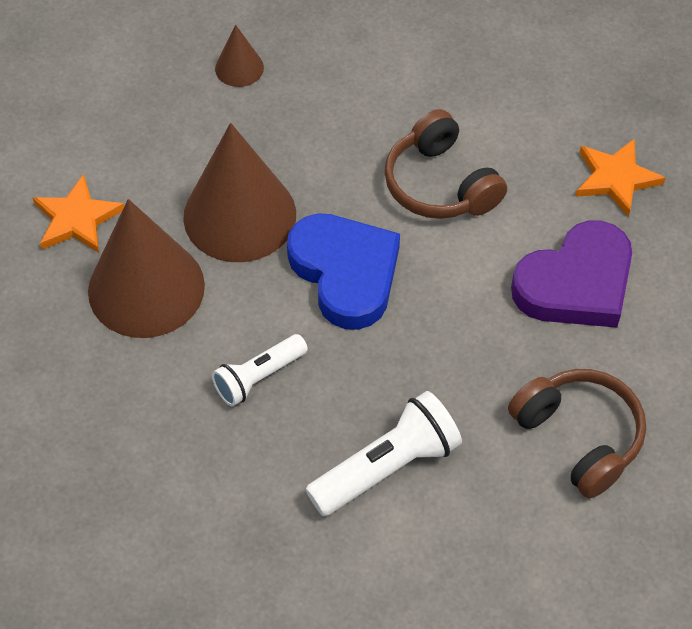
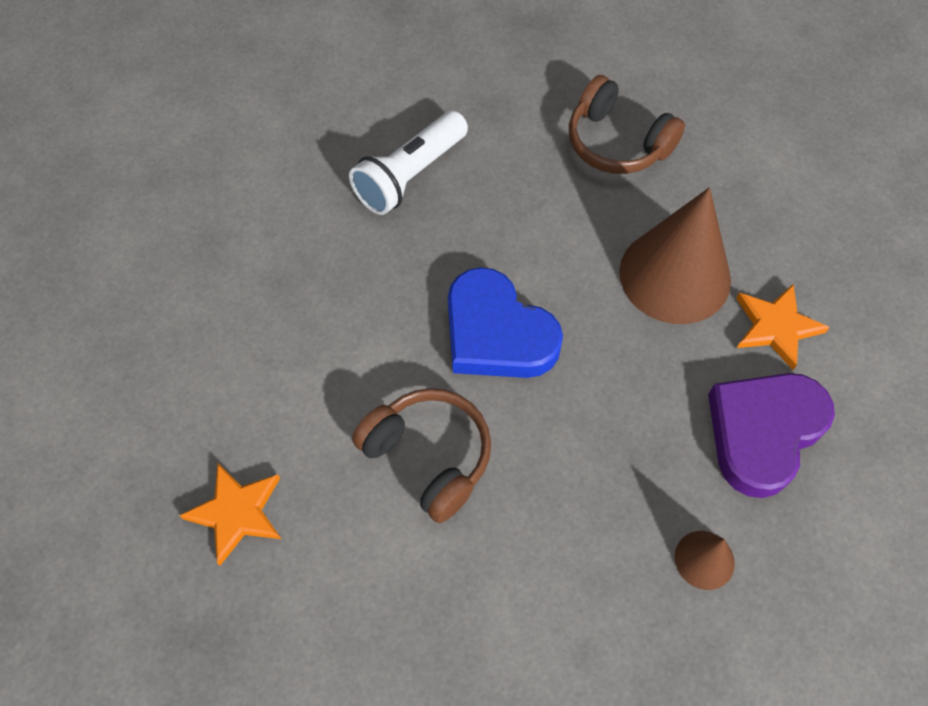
camera: 165 degrees right, 5 degrees up
brown cone [183,123,296,262] -> none
white flashlight [212,334,308,406] -> none
brown headphones [508,369,646,498] -> brown headphones moved to [569,75,685,174]
purple heart [511,220,632,328] -> purple heart moved to [708,373,835,498]

